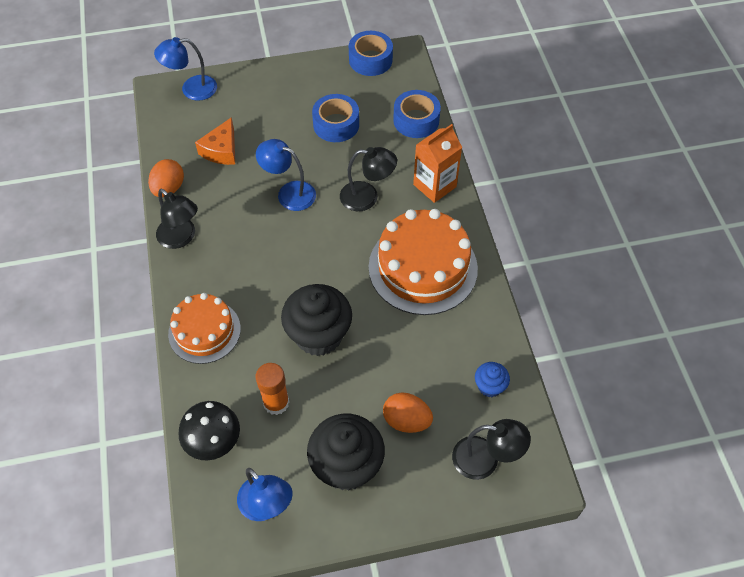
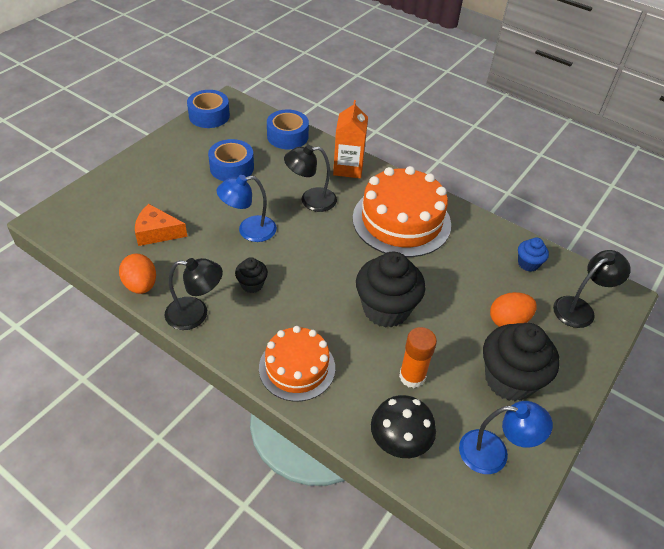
camera: 45 degrees left, 10 degrees down
blue lamp [154,37,217,101] -> none
orange cheese [195,117,235,165] -> orange cheese turned 120 degrees clockwise [135,204,188,246]
black lamp [340,147,397,211] -> black lamp turned 150 degrees counterclockwise [284,145,337,212]
none -> black cupcake [235,257,268,293]

